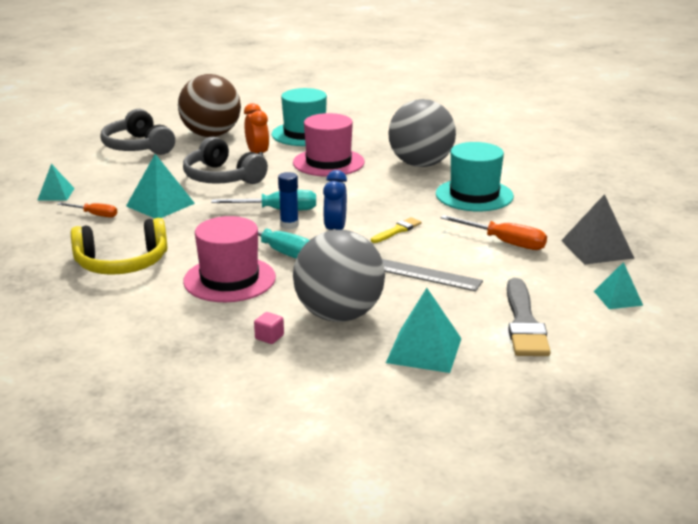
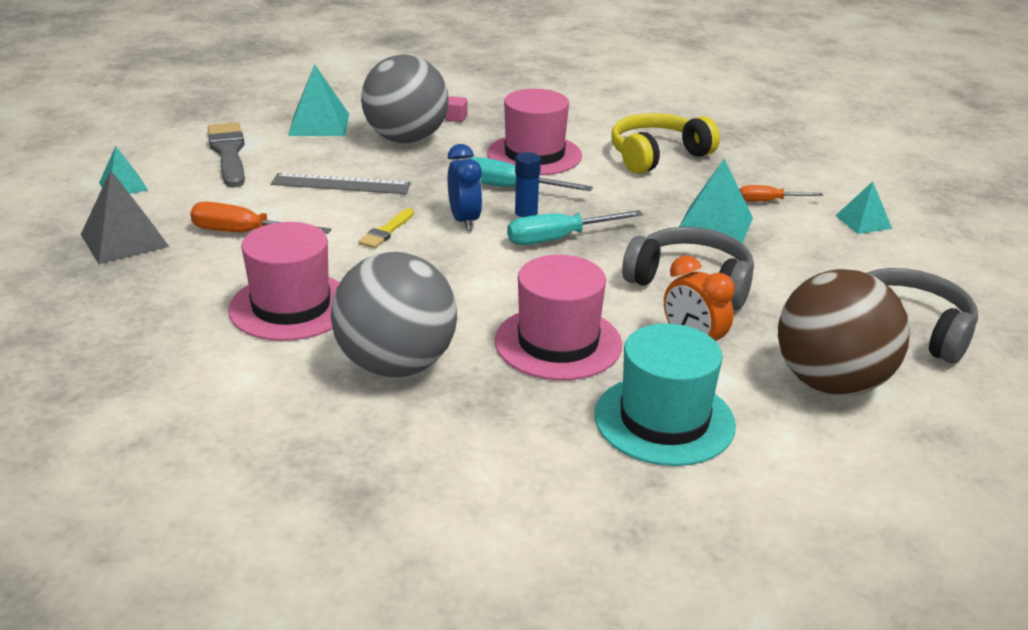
camera: 160 degrees right, 5 degrees up
turquoise hat [436,142,514,211] -> pink hat [228,222,340,341]

